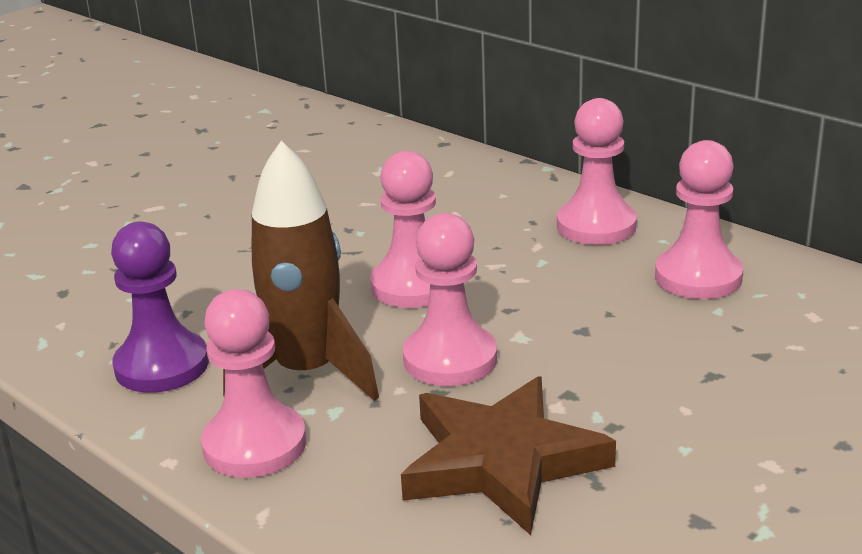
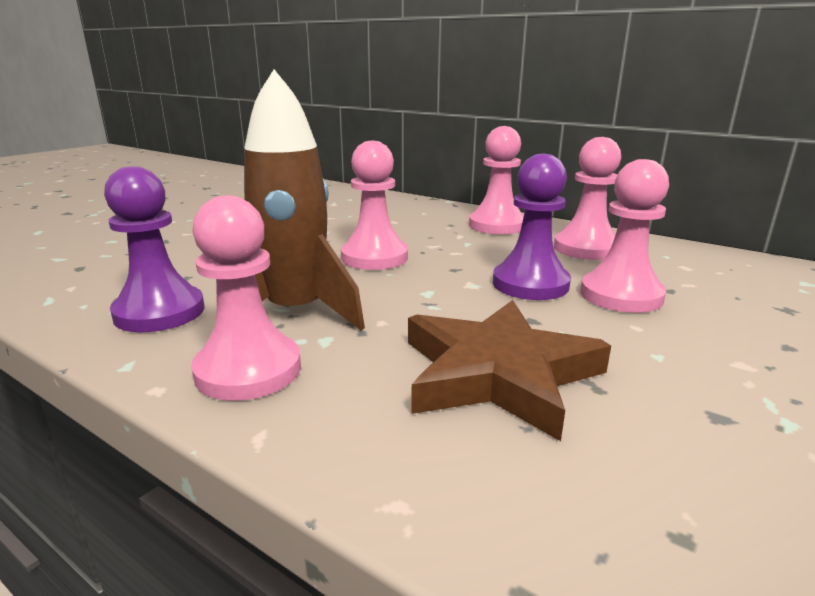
camera: 10 degrees left, 5 degrees down
pink pawn [403,213,497,386] -> pink pawn moved to [580,159,669,313]
none -> purple pawn [493,154,571,300]

